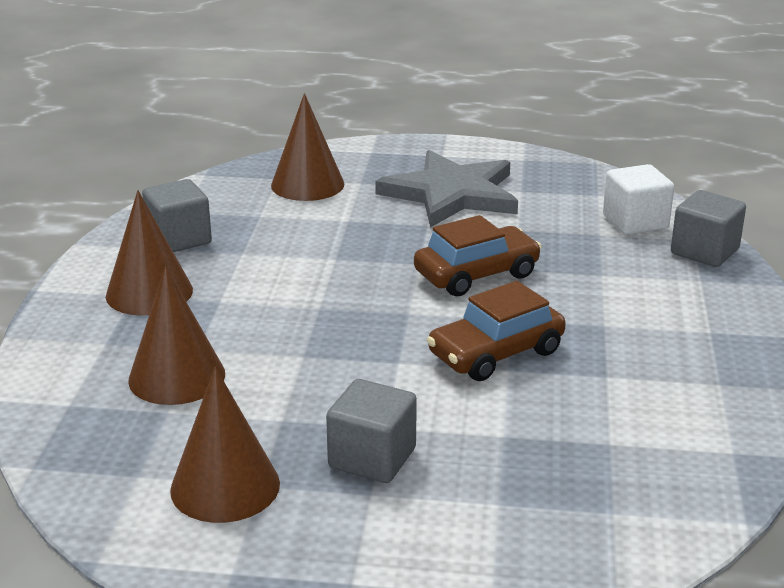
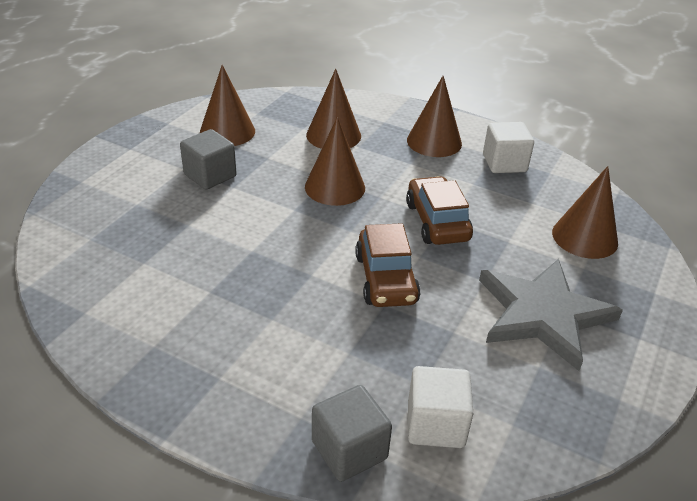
camera: 110 degrees right, 10 degrees up
grey cube [142,179,212,252] -> white cube [483,122,534,173]
brown car [427,281,566,381] -> brown car moved to [406,176,473,245]
none -> brown cone [305,117,365,206]

